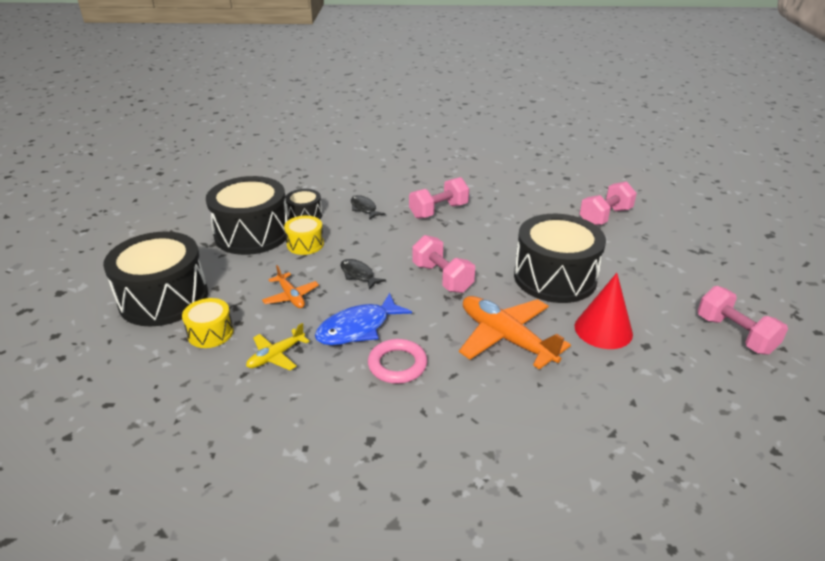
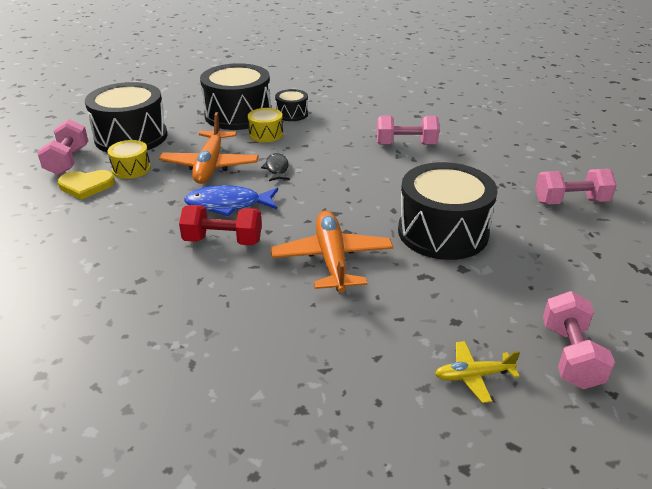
camera: 35 degrees right, 0 degrees up
yellow plane [246,323,310,370] -> yellow plane moved to [435,341,520,403]
orange plane [262,265,319,308] -> orange plane [159,112,259,184], size x1.87
black fish [351,195,385,220] -> none
pink ring [368,339,427,384] -> red dumbbell [179,205,262,245]
pink dumbbell [412,235,475,293] -> pink dumbbell moved to [37,119,88,175]
red cone [575,273,633,349] -> none
none -> yellow heart [58,170,115,200]

